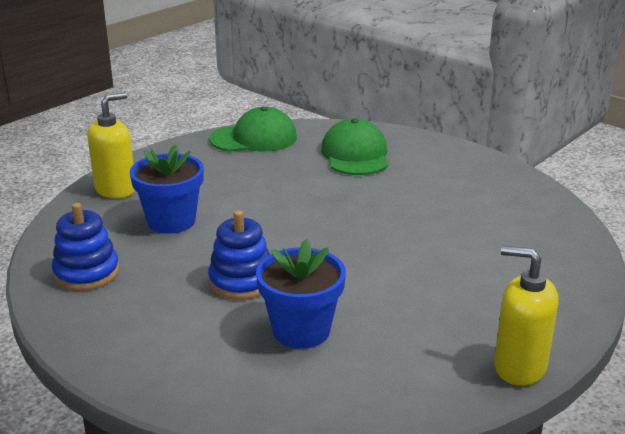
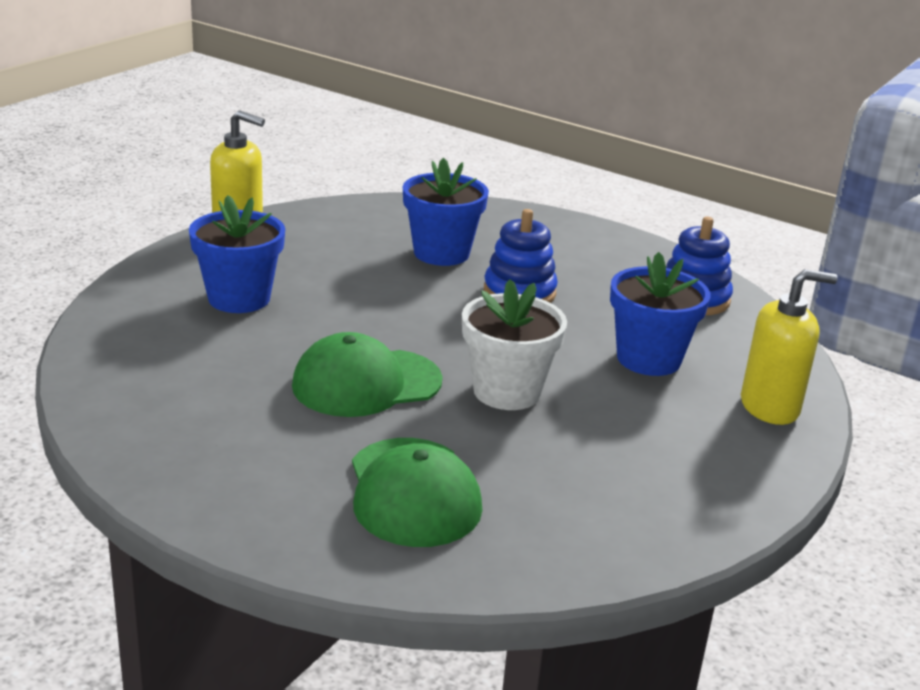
camera: 170 degrees right, 0 degrees up
yellow soap dispenser [87,92,135,198] -> yellow soap dispenser turned 135 degrees counterclockwise [741,269,838,425]
green cap [209,107,297,152] -> green cap moved to [292,332,443,417]
none -> blue flower pot [189,195,285,313]
none -> white flower pot [462,279,567,410]

